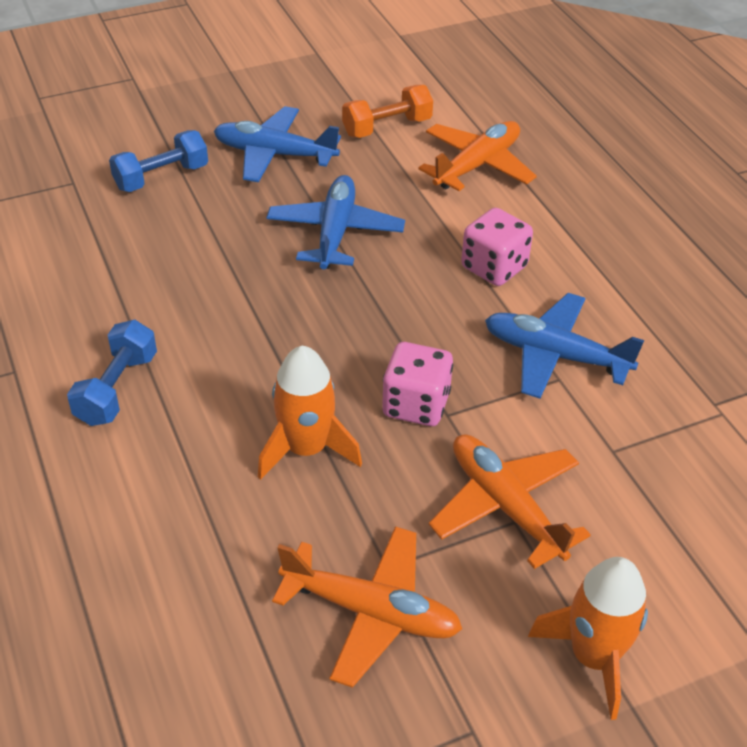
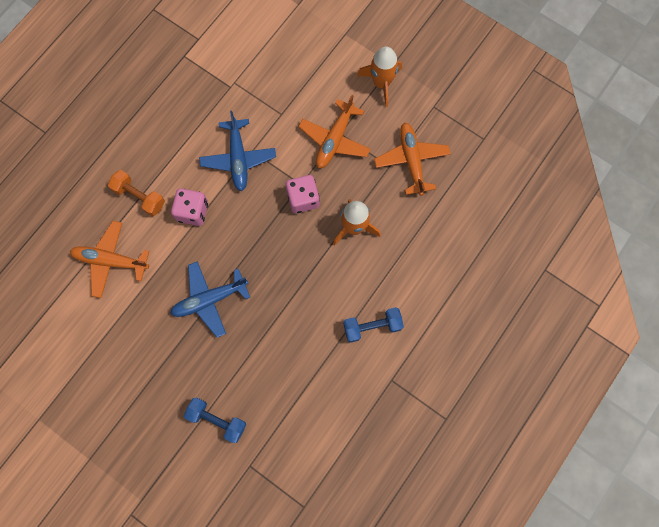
camera: 120 degrees left, 30 degrees up
blue plane [214,106,341,182] -> none
orange dumbbell [342,85,433,138] -> orange dumbbell moved to [108,170,165,216]

